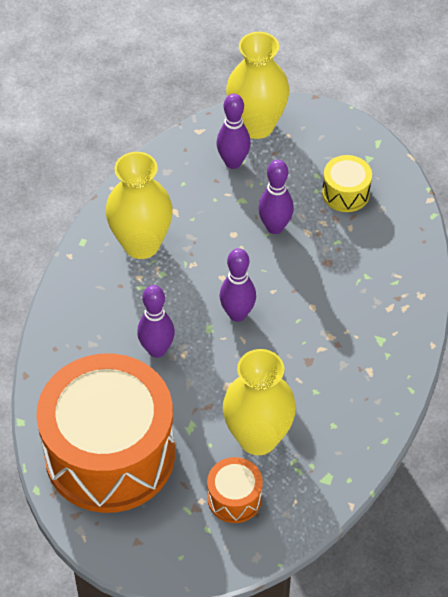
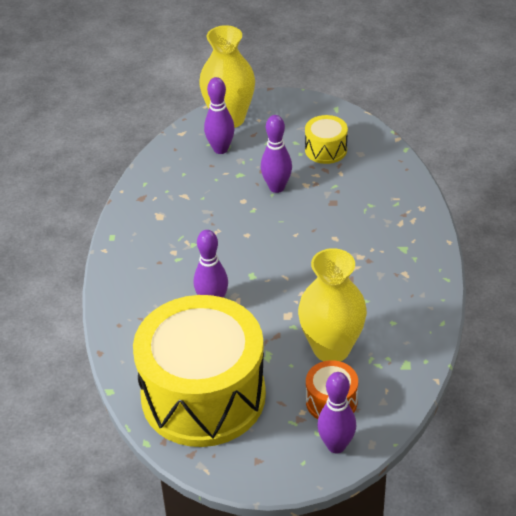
camera: 15 degrees left, 10 degrees down
orange drum [36,353,175,513] -> yellow drum [133,295,266,447]
yellow vase [106,152,173,259] -> none
purple bowling pin [220,248,256,322] -> purple bowling pin moved to [317,372,356,453]

